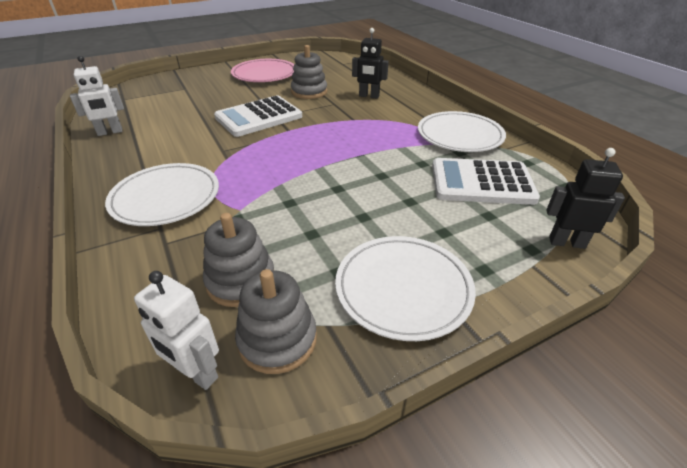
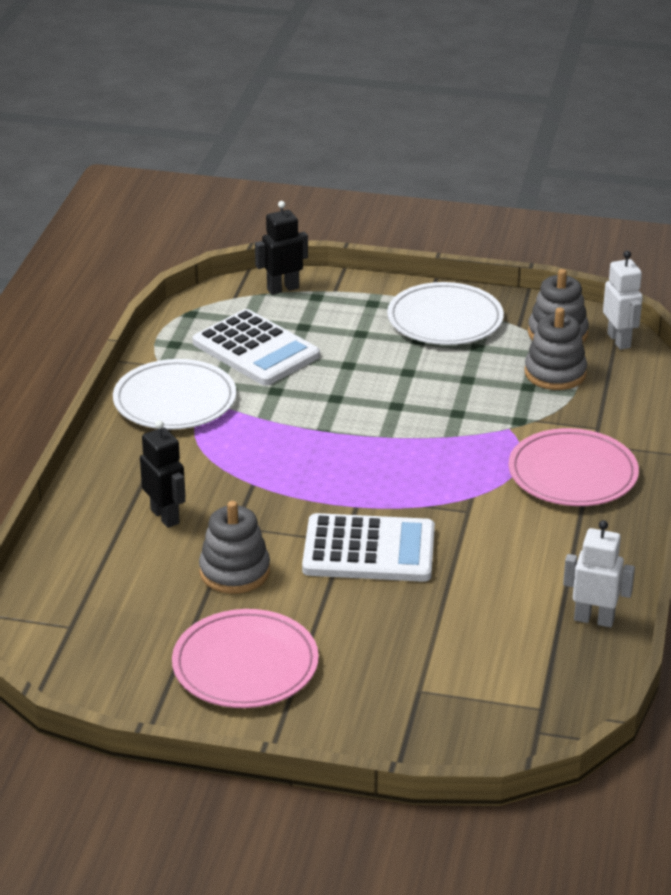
camera: 140 degrees left, 5 degrees down
white plate [105,163,219,226] -> pink plate [508,428,639,506]
black robot [546,148,625,249] -> black robot turned 105 degrees clockwise [255,201,308,295]

